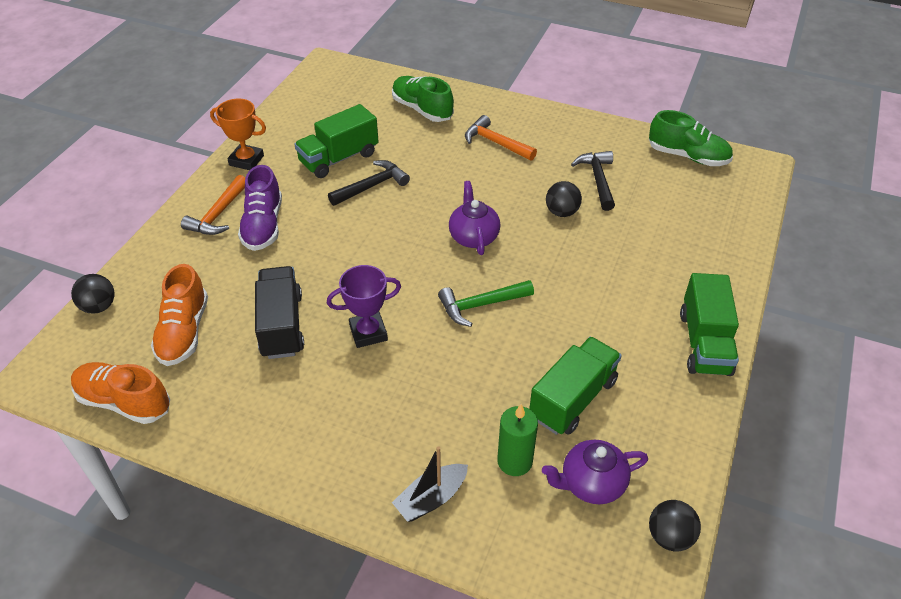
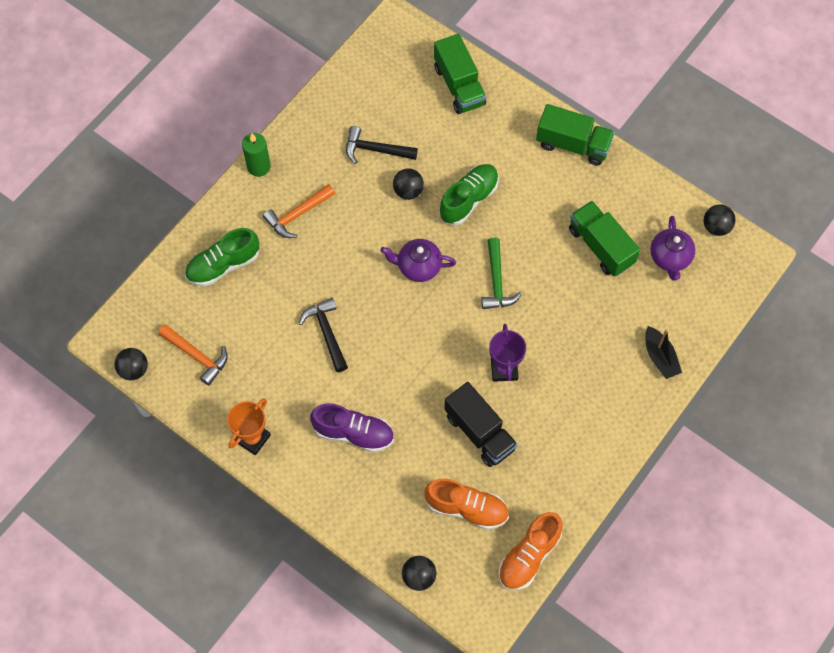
camera: 75 degrees left, 20 degrees up
orange hammer [181,175,245,235] -> orange hammer moved to [158,325,228,385]
black truck [255,266,304,359] -> black truck turned 135 degrees counterclockwise [444,382,518,467]
green truck [294,104,379,178] -> green truck moved to [434,34,486,114]
green candle [497,404,538,476] -> green candle moved to [242,133,271,177]
green shoe [649,110,733,166] -> green shoe moved to [439,164,499,225]
none -> black ball [114,348,148,380]

